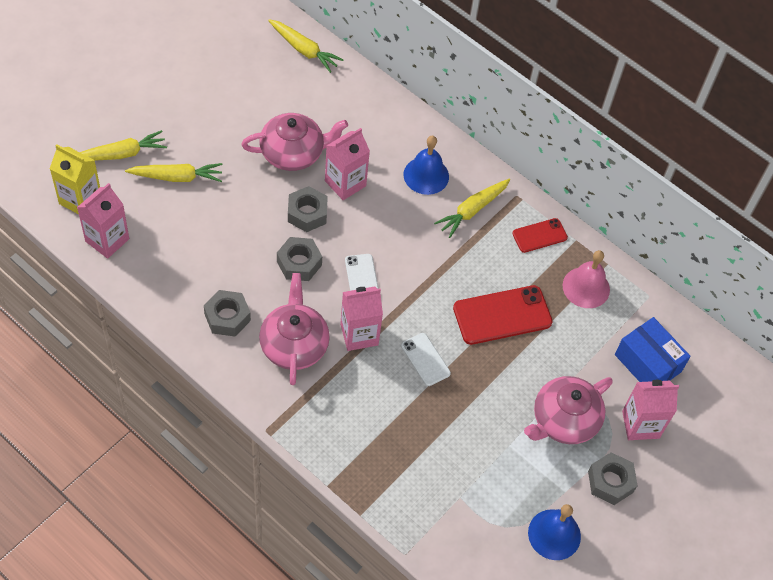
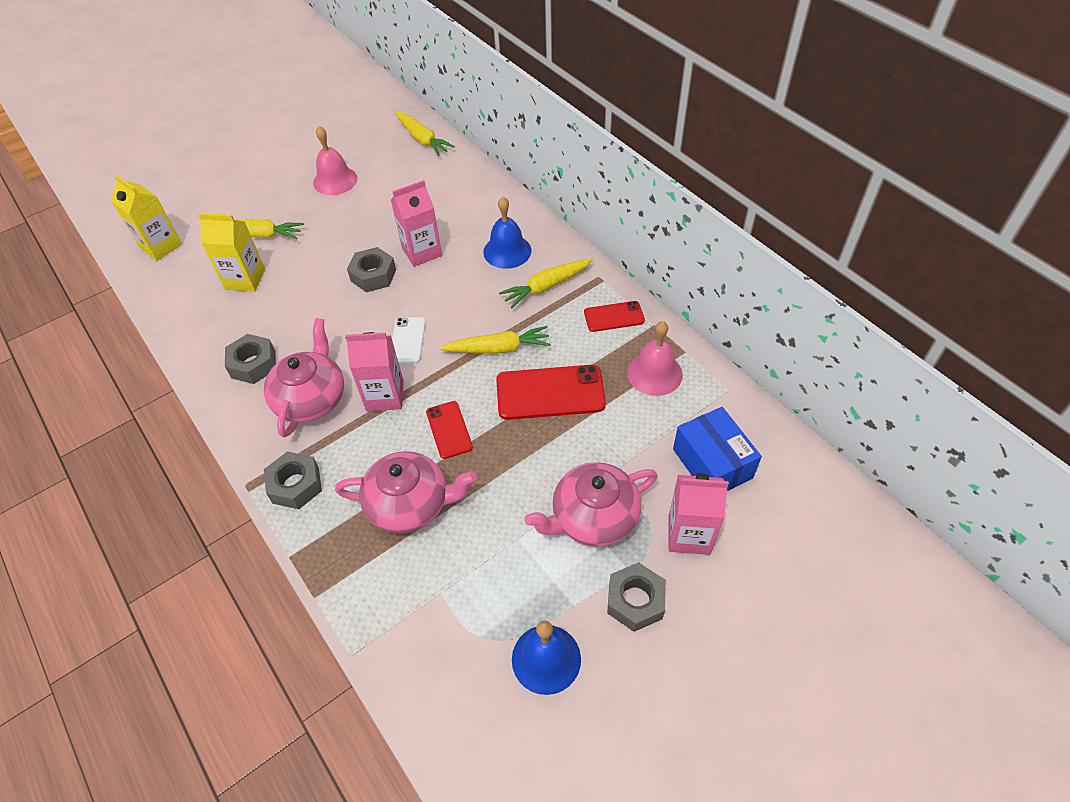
camera: 20 degrees right, 5 degrees down
pink carton [77,183,129,259] -> none
yellow carrot [80,130,167,160] -> yellow carrot moved to [439,326,551,354]
pink teapot [242,113,348,171] -> pink teapot moved to [335,451,477,534]
grey nut [277,237,322,281] -> grey nut moved to [264,451,322,509]
white phone [401,333,451,386] -> red phone [426,401,473,459]
none -> yellow carton [198,213,265,292]
none -> pink bell [313,126,357,195]

